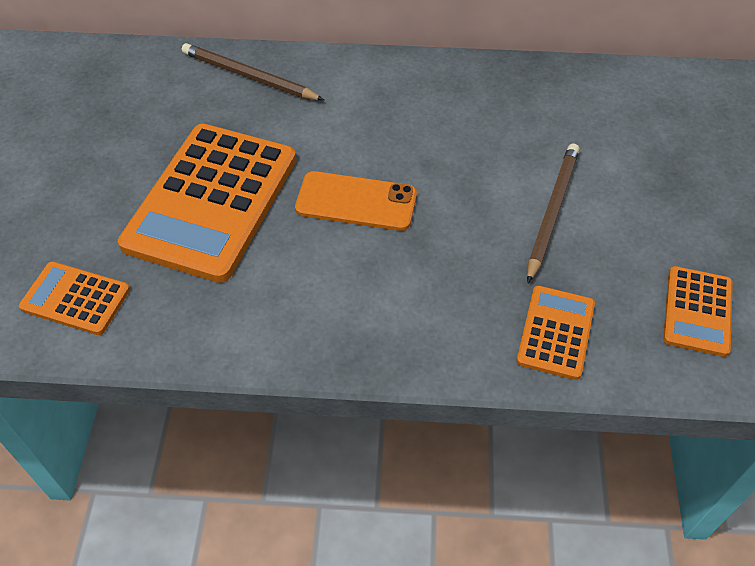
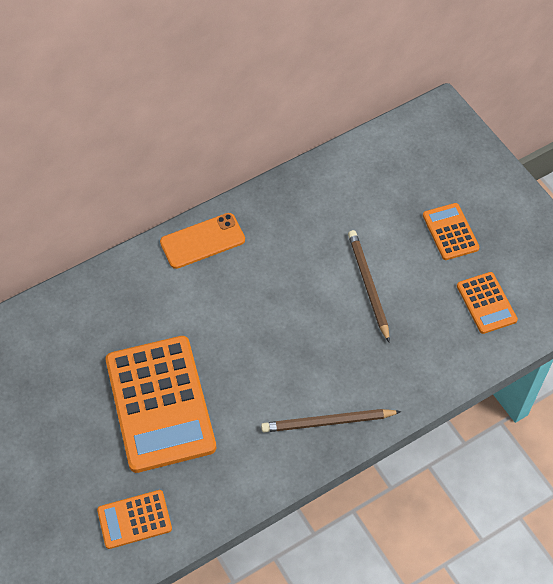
camera: 35 degrees left, 5 degrees up
brown pencil [182,43,324,100] -> brown pencil moved to [261,409,401,433]
orange phone [295,171,417,231] -> orange phone moved to [160,213,245,269]
orange calculator [516,286,595,380] -> orange calculator moved to [423,203,479,260]

